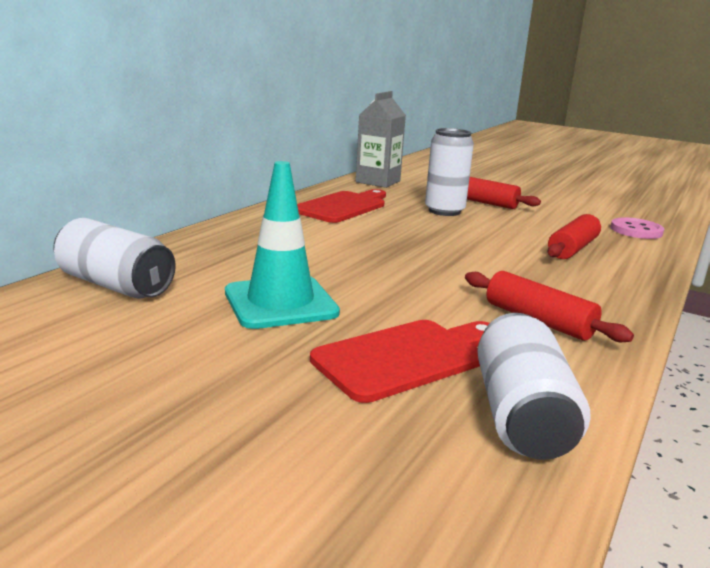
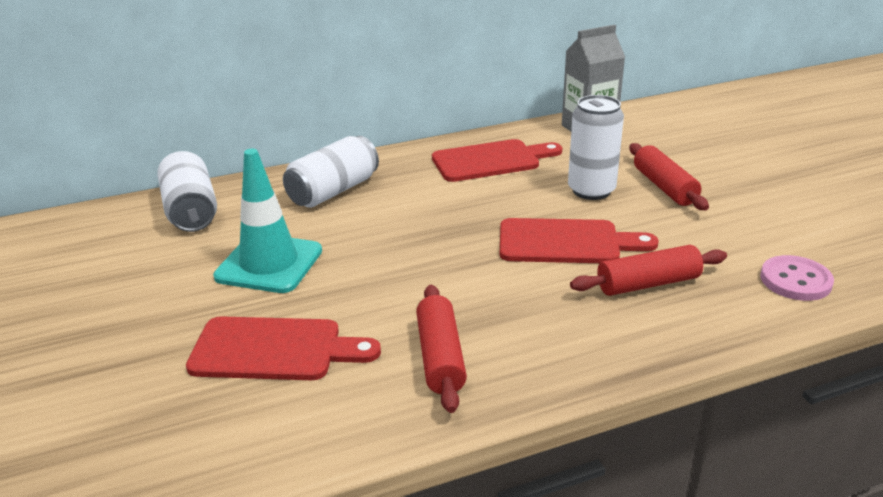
camera: 40 degrees right, 10 degrees up
white can [477,313,591,460] -> white can moved to [283,136,379,208]
none -> red cutting board [500,218,659,263]

